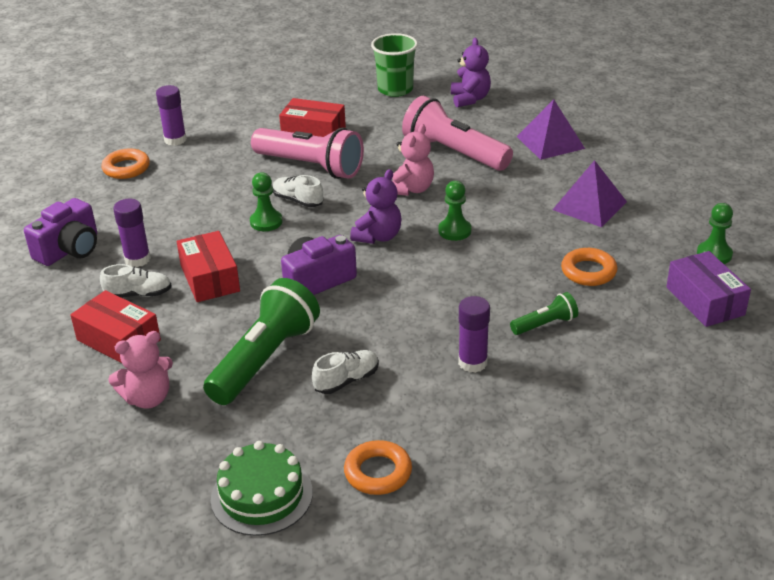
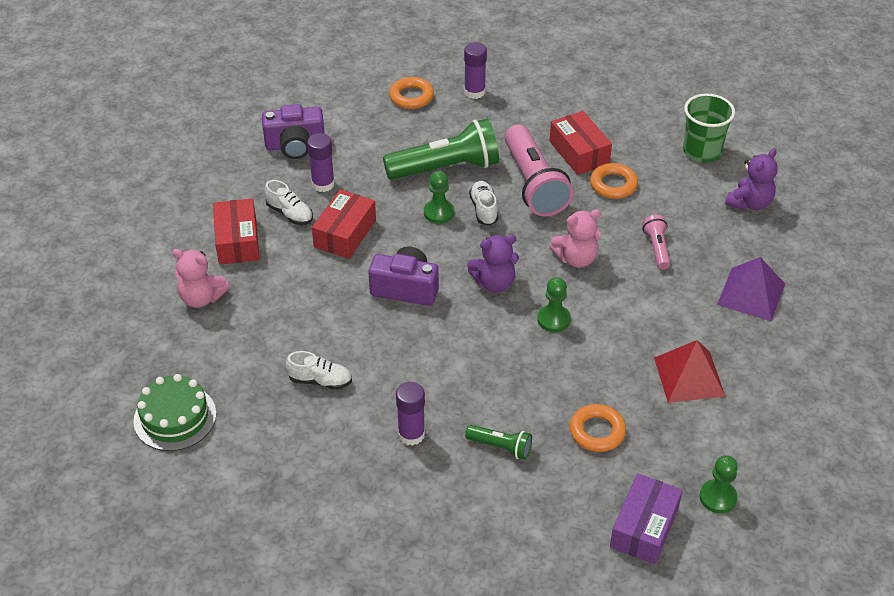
camera: 45 degrees right, 10 degrees up
green flashlight [203,278,320,405] -> green flashlight moved to [383,119,499,180]
orange ring [344,440,412,495] -> orange ring moved to [590,163,638,199]
pink flashlight [402,96,513,171] -> pink flashlight [642,215,671,270], size x0.48
purple pyramid [553,160,627,227] -> red pyramid [654,340,725,403]

